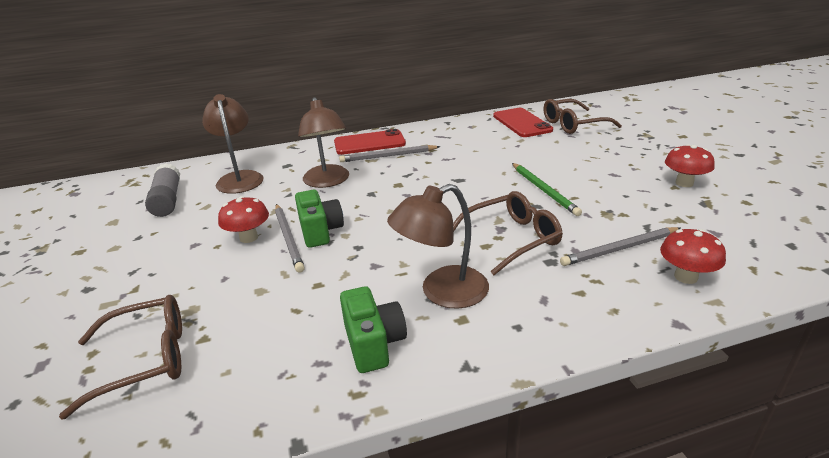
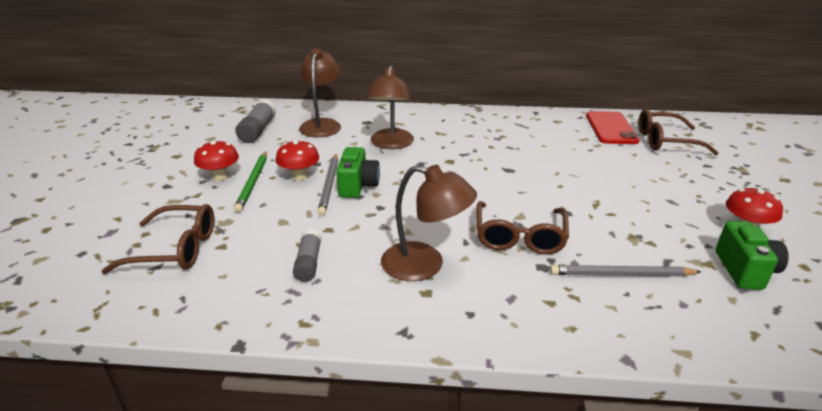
camera: 20 degrees right, 0 degrees up
red phone [334,129,406,155] -> none
grey pencil [339,145,440,162] -> none
green camera [340,286,407,373] -> green camera moved to [716,221,789,290]
brown lamp [387,184,489,309] -> brown lamp turned 150 degrees counterclockwise [381,165,477,281]
brown glasses [453,191,563,275] -> brown glasses turned 105 degrees clockwise [476,201,569,254]
green pencil [512,163,582,216] -> green pencil moved to [234,152,267,212]
red mushroom [660,229,726,284] -> red mushroom moved to [194,140,239,181]
none -> grey glue stick [293,229,321,282]

